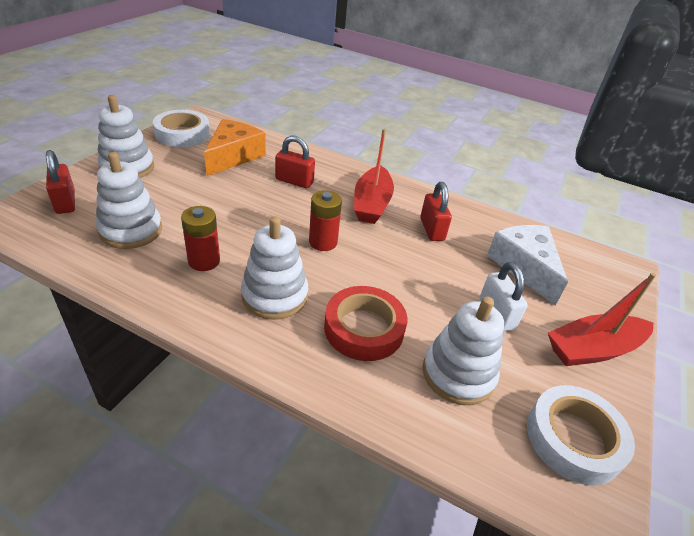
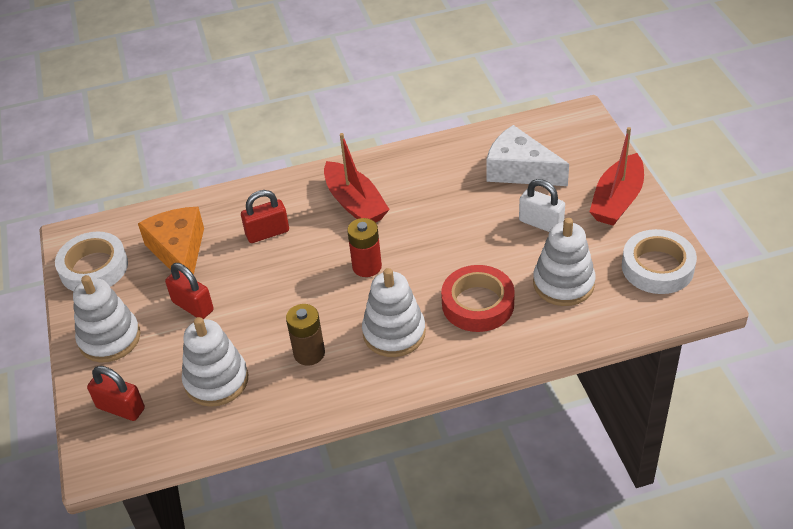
camera: 35 degrees left, 5 degrees up
red battery [181,206,220,271] -> brown battery [286,304,325,365]
red padlock [420,182,452,241] -> red padlock moved to [165,263,214,319]

